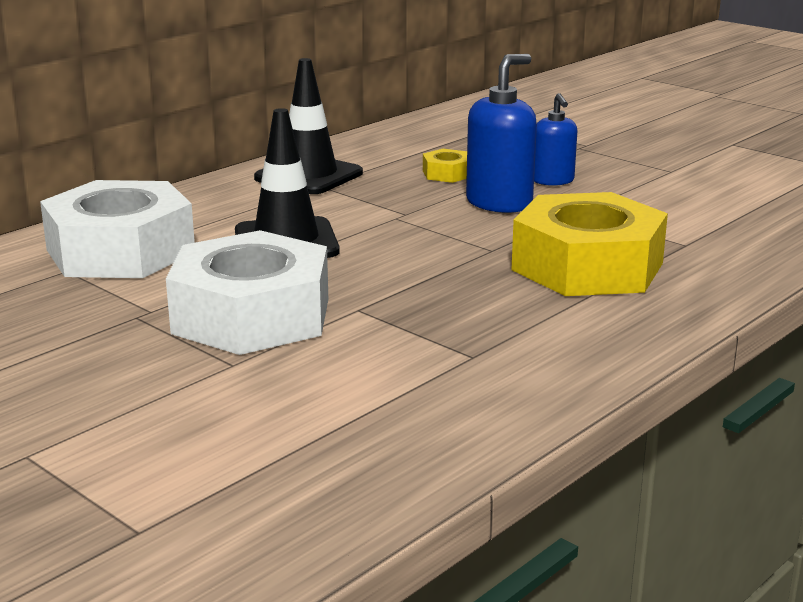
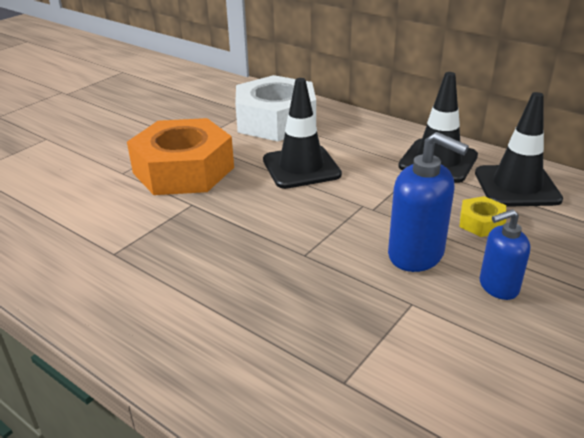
camera: 85 degrees right, 10 degrees up
white nut [166,230,328,355] -> orange nut [127,118,234,195]
yellow nut [511,192,668,296] -> none
none -> black traffic cone [475,92,563,207]

